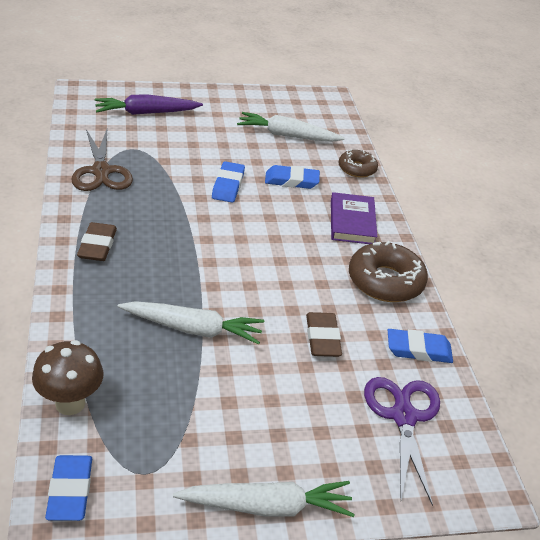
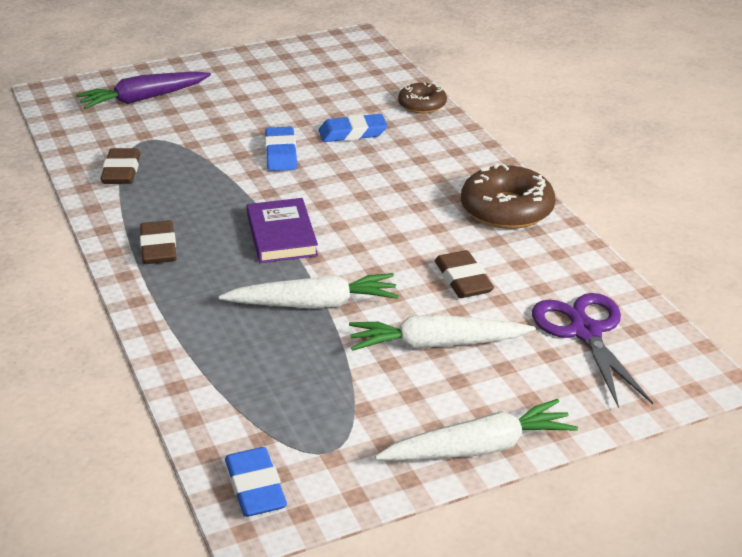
camera: 10 degrees left, 5 degrees down
brown mushroom [32,340,104,415] -> none
brown scissors [71,128,133,191] -> brown eraser [100,148,141,184]
white carrot [237,112,345,142] -> white carrot moved to [349,315,535,351]
purple book [331,192,377,244] -> purple book moved to [247,198,318,263]
blue eraser [388,329,453,363] -> none

